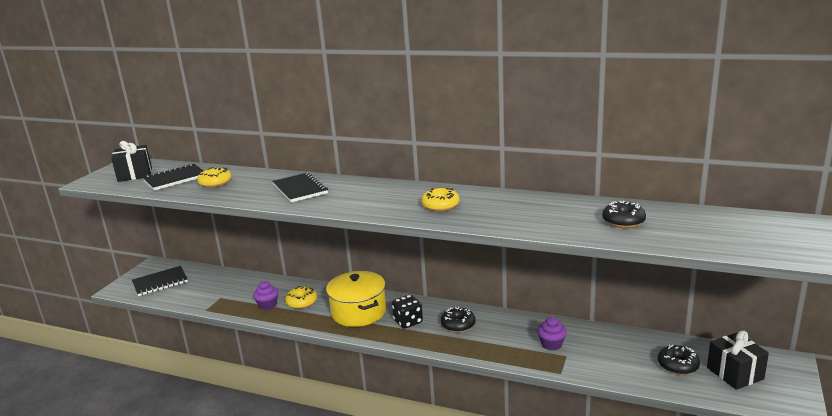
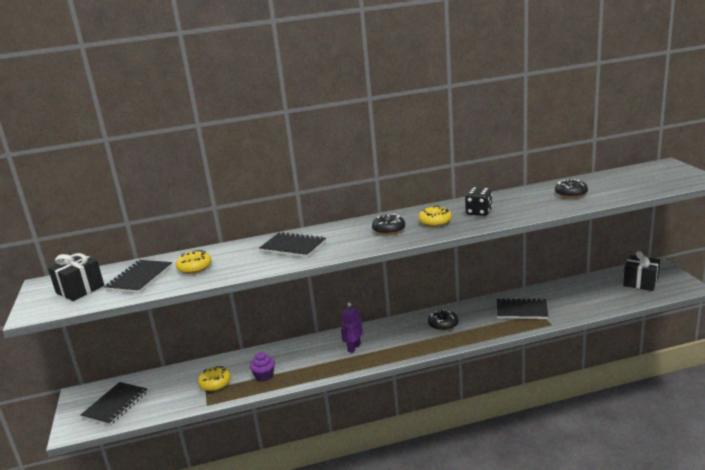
camera: 35 degrees left, 0 degrees up
yellow donut [285,286,317,309] -> yellow donut moved to [198,366,231,391]
yellow pot [326,271,386,327] -> purple robot [341,303,363,353]
black dice [392,295,423,329] -> black dice moved to [465,187,492,216]
purple cupcake [537,317,567,351] -> black notebook [497,298,548,319]
black donut [658,345,700,375] -> black donut moved to [372,213,405,235]

